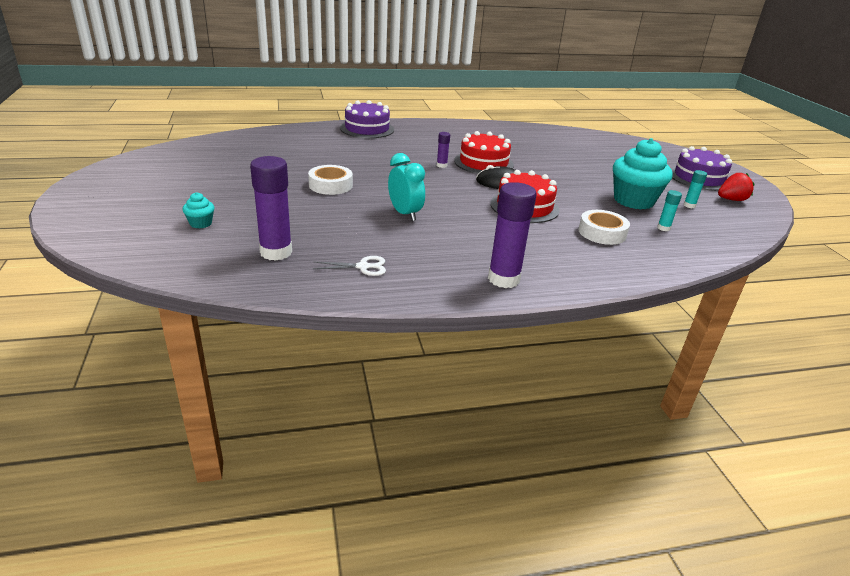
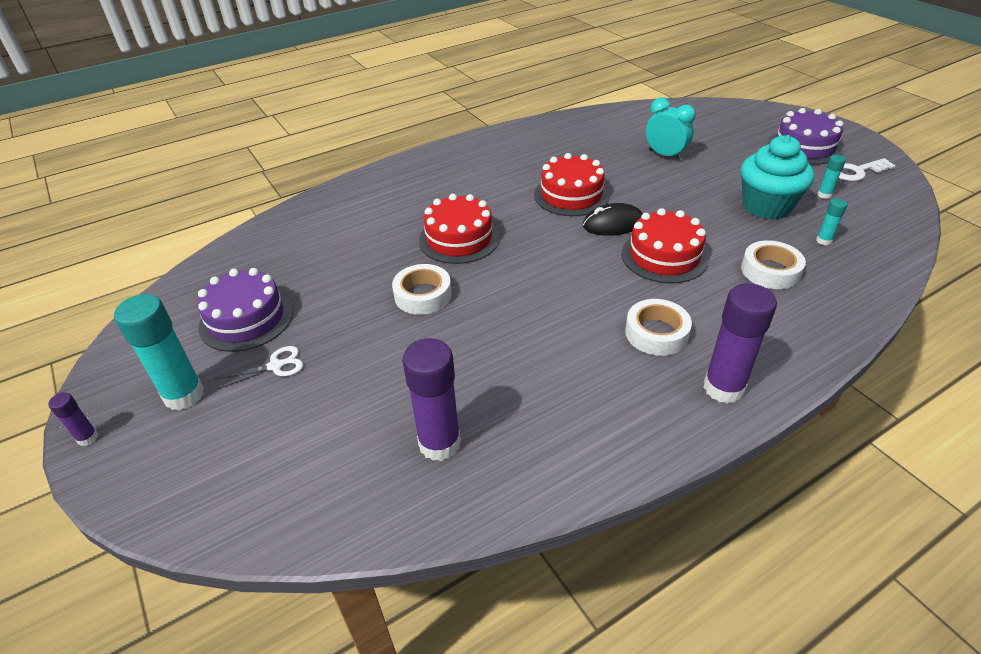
camera: 15 degrees left, 10 degrees up
turquoise cupcake [182,192,214,228] -> none
white scissors [313,256,386,276] -> white scissors moved to [216,346,304,389]
purple cake [340,100,394,138] -> purple cake moved to [197,268,293,352]
turquoise clock [388,153,425,221] -> turquoise clock moved to [646,97,696,161]
purple glue stick [437,132,450,168] -> purple glue stick moved to [48,392,98,446]
red strawberry [718,173,754,201] -> white key [839,158,896,181]
none -> turquoise glue stick [114,294,204,410]
none -> red cake [419,194,500,264]
none -> white tape [625,299,692,356]

